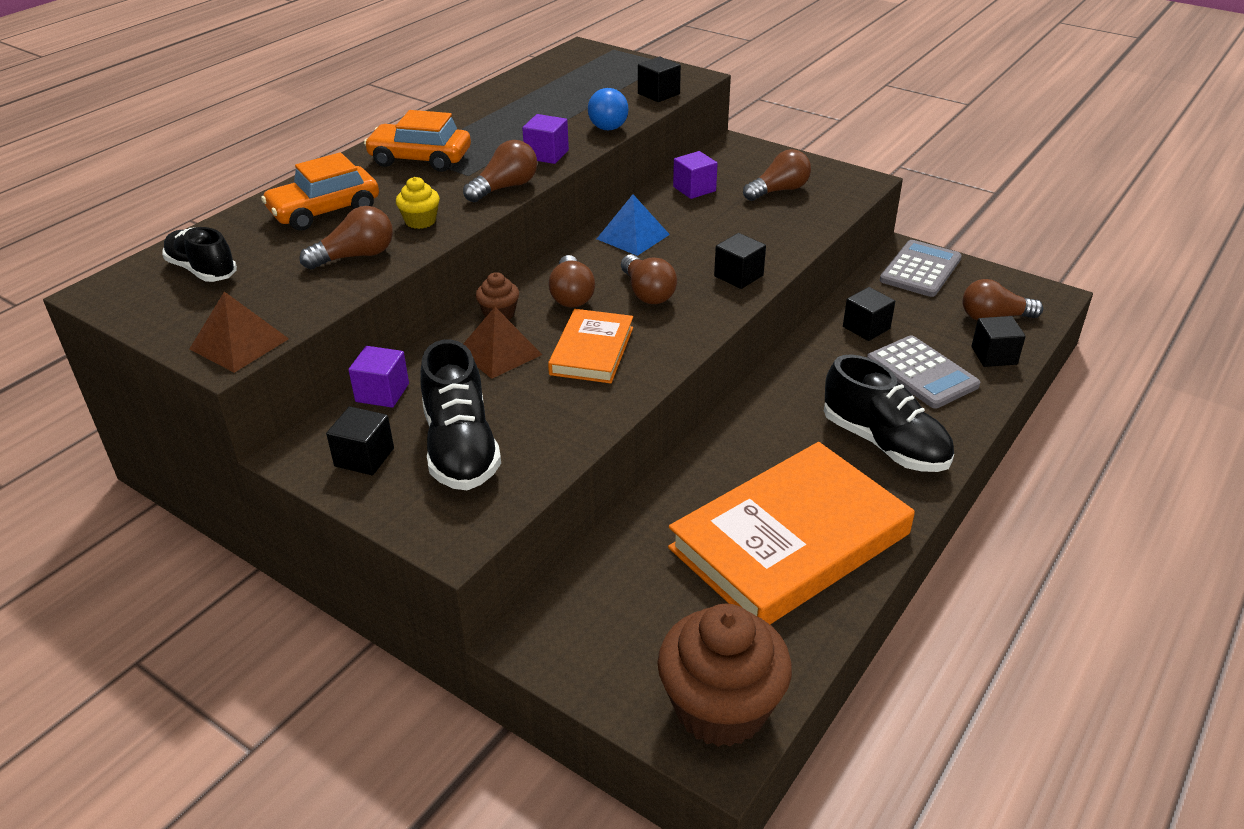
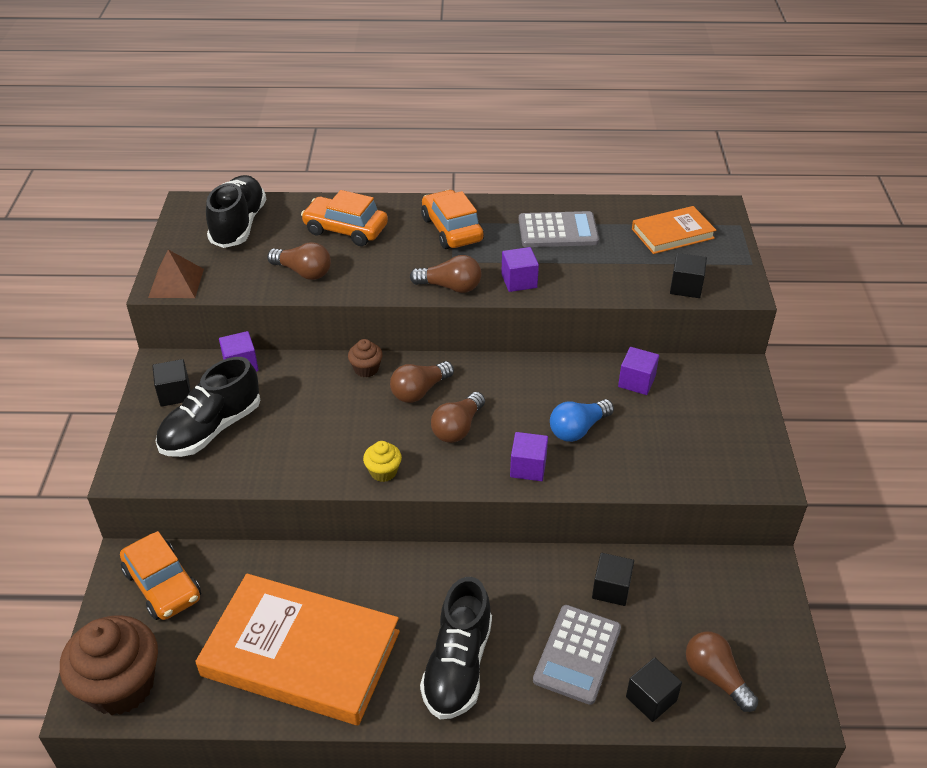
camera: 55 degrees right, 5 degrees up
black shoe [162,227,237,282] -> black shoe [206,175,266,248], size x1.52
yellow cupcake [396,177,440,229] -> yellow cupcake moved to [363,441,402,482]
brown pyramid [463,307,542,379] -> none
orange book [548,309,633,383] -> orange book moved to [632,206,716,254]
blue light bulb [588,88,628,131] -> blue light bulb moved to [550,399,614,442]
blue pyramid [597,194,670,256] -> none
black cube [714,233,766,289] -> purple cube [510,432,548,481]
brown light bulb [743,149,811,201] -> none
grey calculator [880,240,962,297] -> grey calculator moved to [519,211,599,247]
none -> orange car [120,531,201,620]

